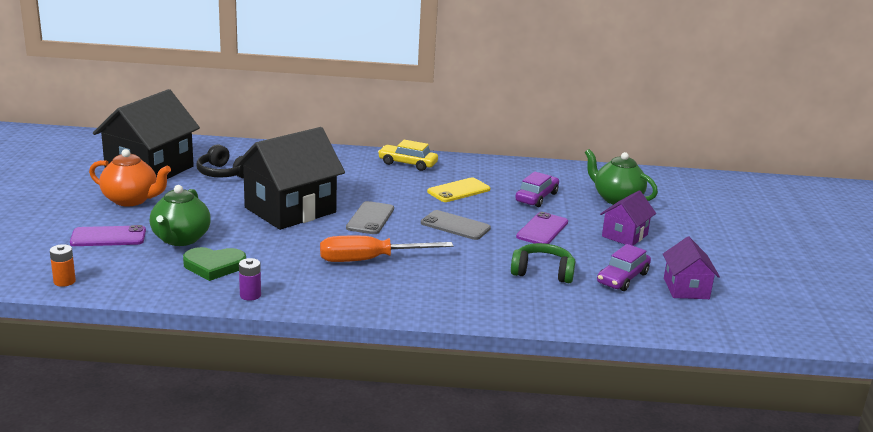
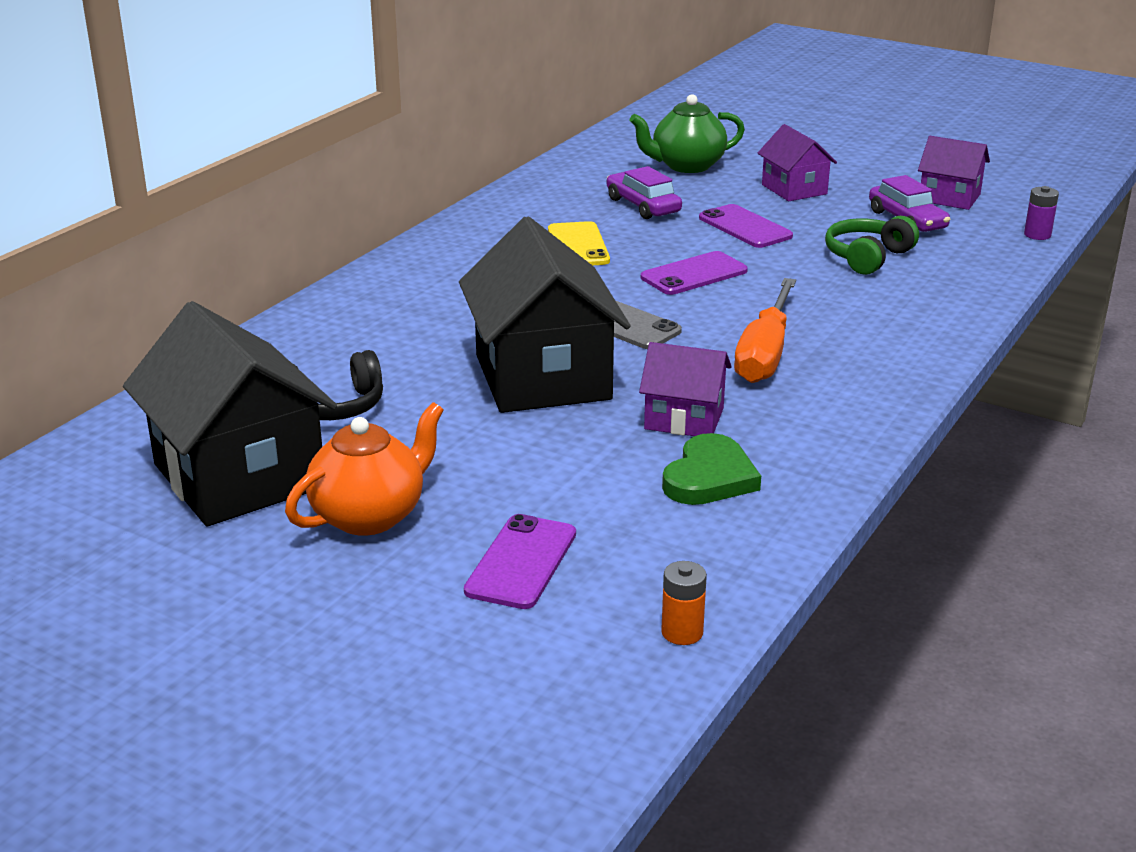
camera: 60 degrees left, 5 degrees up
green teapot [150,185,211,246] -> none
purple battery [239,258,261,301] -> purple battery moved to [1024,186,1059,240]
yellow car [378,140,438,171] -> none
grey phone [421,210,491,240] -> purple phone [641,251,748,295]
none -> purple house [639,342,732,436]

